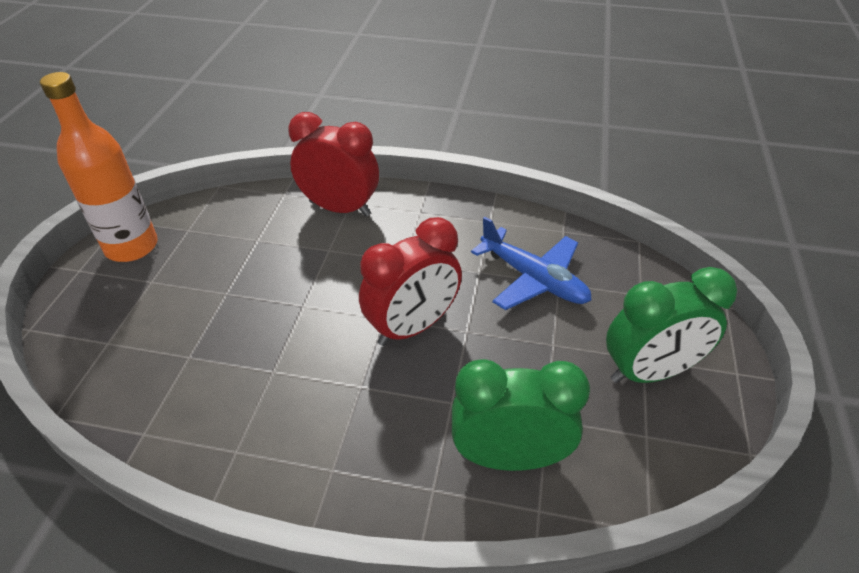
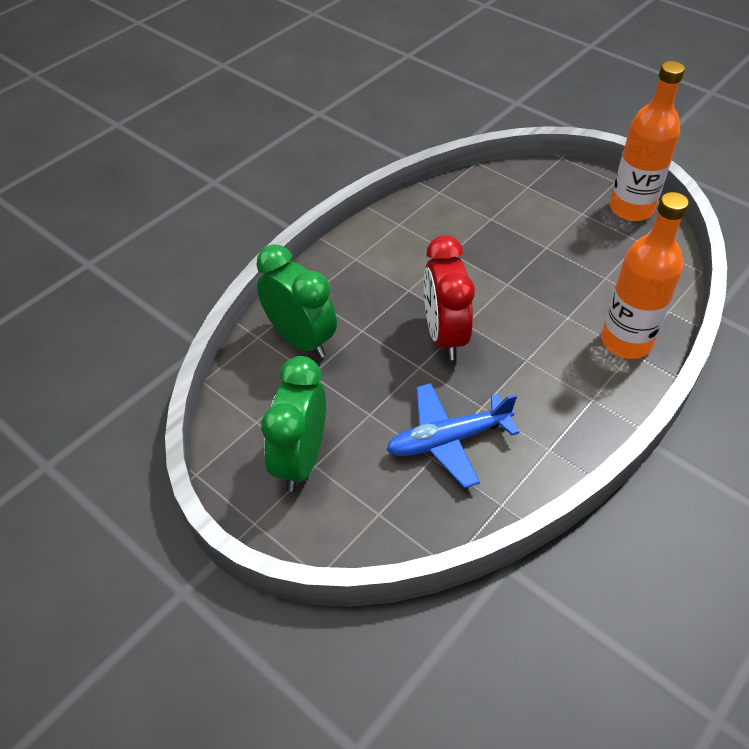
camera: 120 degrees right, 5 degrees up
red clock [288,112,379,216] -> orange bottle [601,192,689,359]
green clock [452,359,590,471] -> green clock turned 75 degrees counterclockwise [256,244,337,358]

